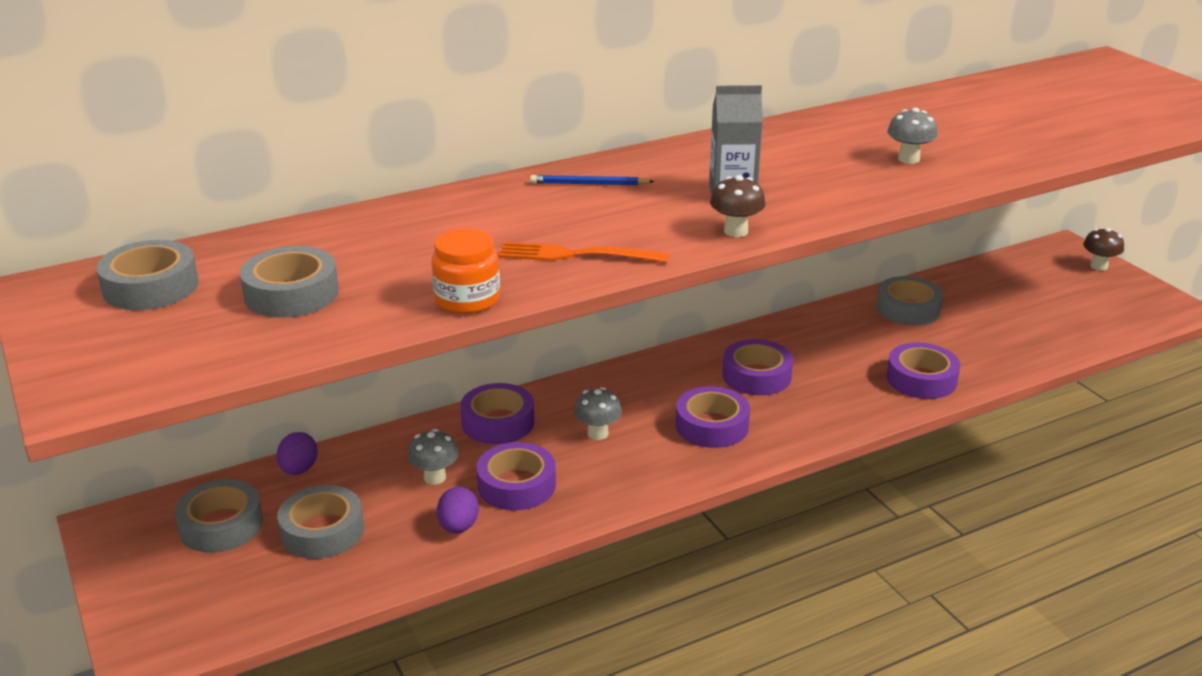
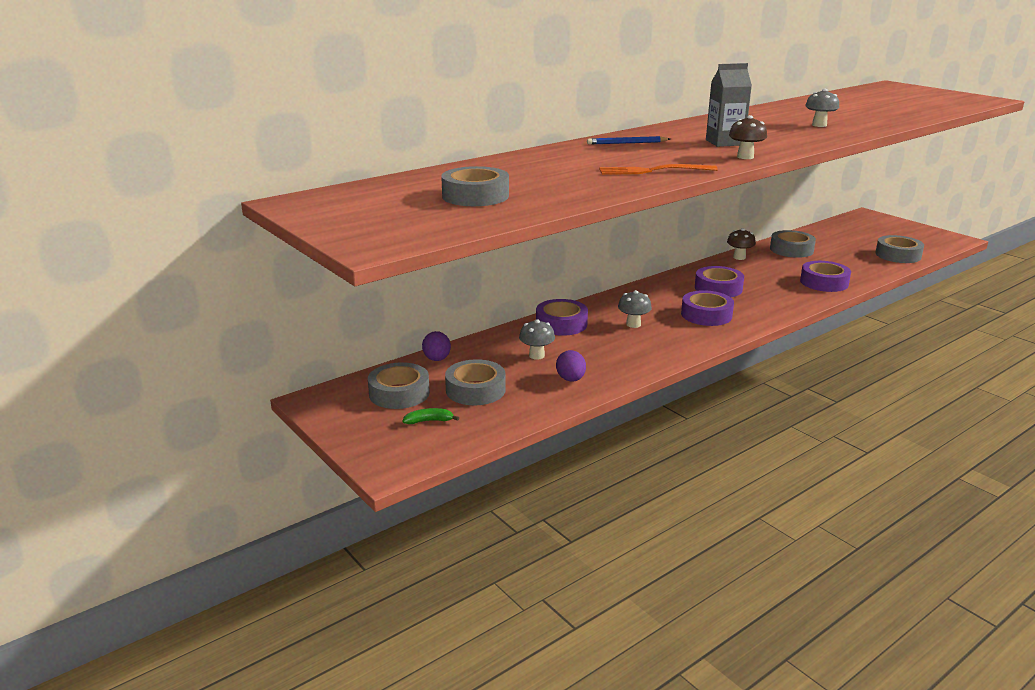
camera: 10 degrees left, 5 degrees down
grey tape [96,240,198,310] -> grey tape moved to [875,235,924,263]
orange jar [432,229,500,314] -> none
purple tape [476,442,556,510] -> none
brown mushroom [1083,228,1124,271] -> brown mushroom moved to [727,228,756,260]
none -> green banana [403,408,459,424]

